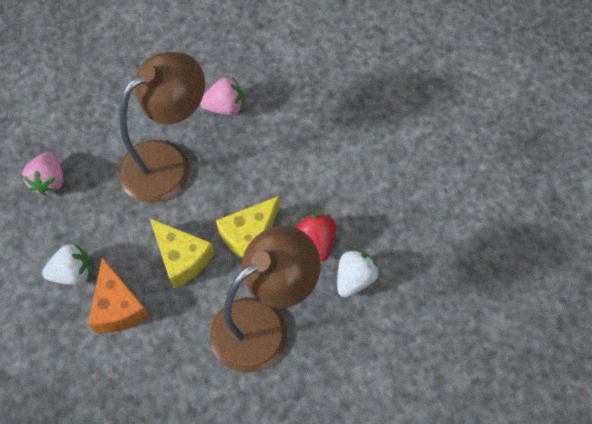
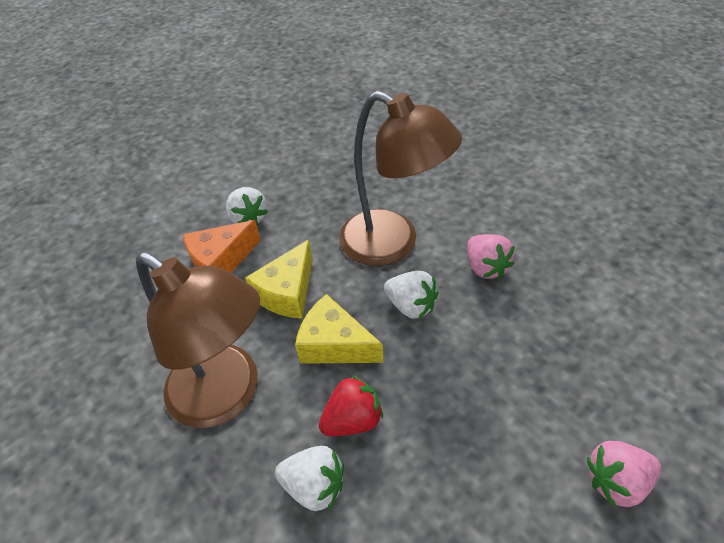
camera: 75 degrees right, 15 degrees down
pink strawberry [22,152,63,196] -> pink strawberry moved to [587,441,661,507]
none -> white strawberry [384,271,438,319]

